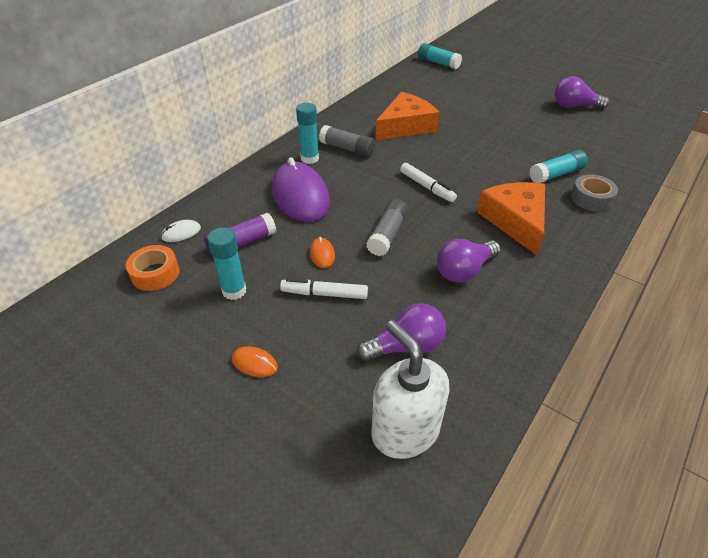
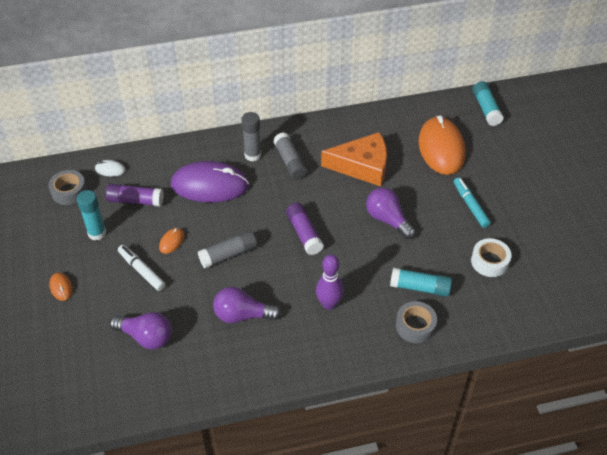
camera: 40 degrees right, 5 degrees up
orange tape [126,245,179,291] -> grey tape [48,170,87,205]
purple mouse [272,158,330,222] -> purple mouse turned 75 degrees clockwise [171,161,249,202]
turquoise glue stick [296,103,319,164] -> grey glue stick [241,112,261,161]
white soap dispenser [371,320,449,459] -> none
white marker [400,163,457,202] -> purple glue stick [286,203,324,255]
orange cheese [477,182,545,255] -> purple bowling pin [316,254,344,310]
purple light bulb [555,76,609,109] -> purple light bulb moved to [366,188,416,239]
none -> orange mouse [418,115,465,175]
none -> turquoise marker [454,177,491,228]
none -> white tape [471,238,512,277]

